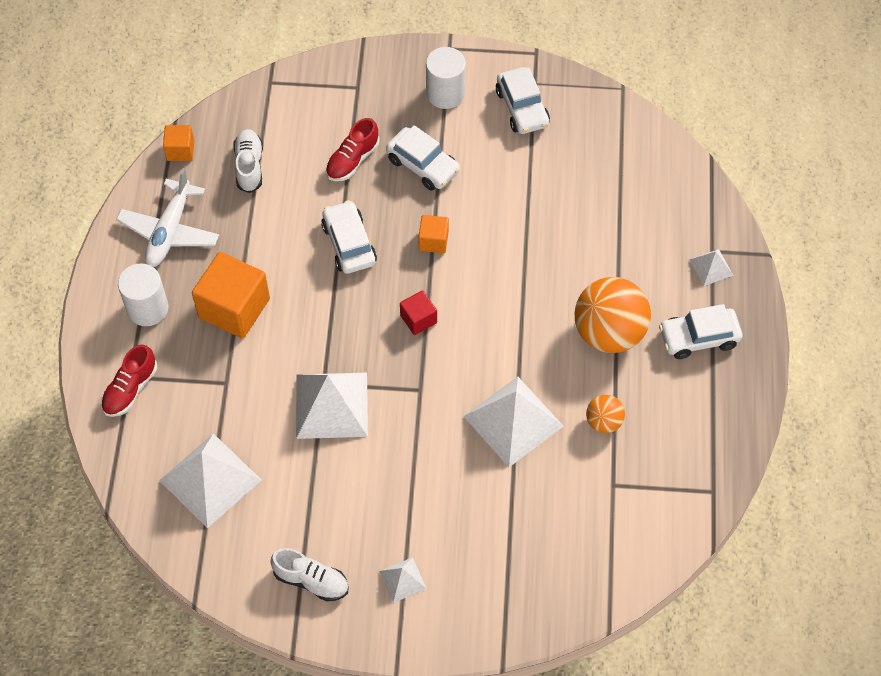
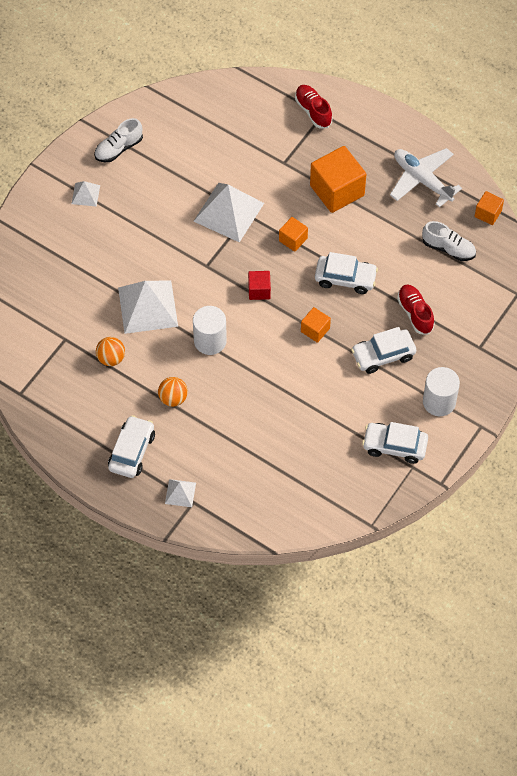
camera: 120 degrees right, 0 degrees up
white cylinder [118,263,168,326] -> white cylinder moved to [193,306,227,355]
white pyramid [159,433,261,529] -> none
orange ball [575,277,651,353] -> orange ball [158,377,188,407], size x0.50
none -> orange cube [279,217,308,252]

